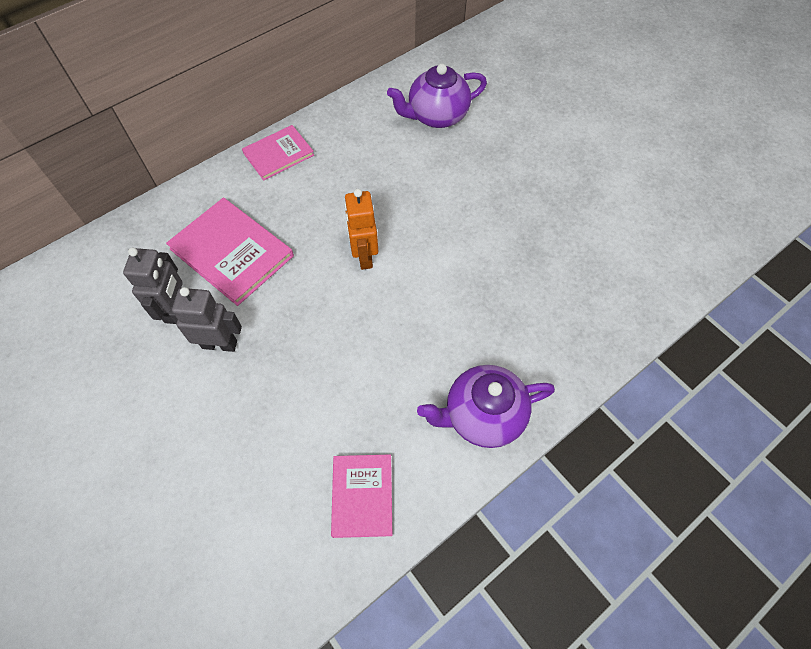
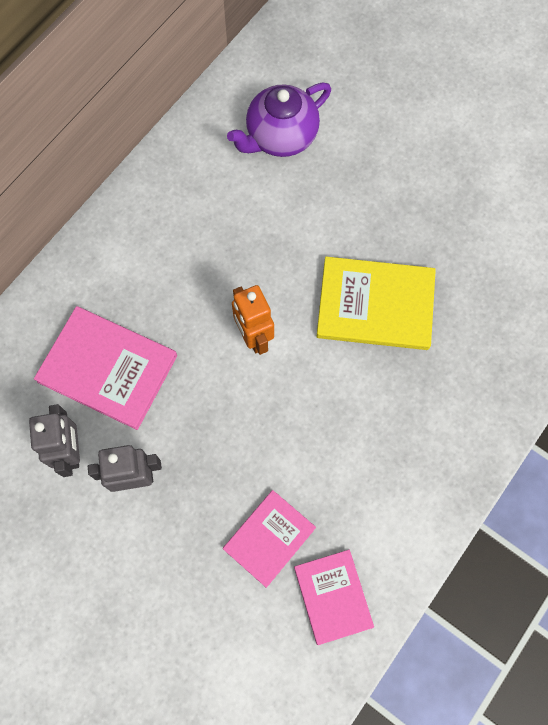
camera: 15 degrees left, 10 degrees up
pink book [242,125,314,181] -> pink book moved to [223,490,316,588]
purple teapot [417,365,555,448] -> none
none -> yellow book [316,256,436,350]

